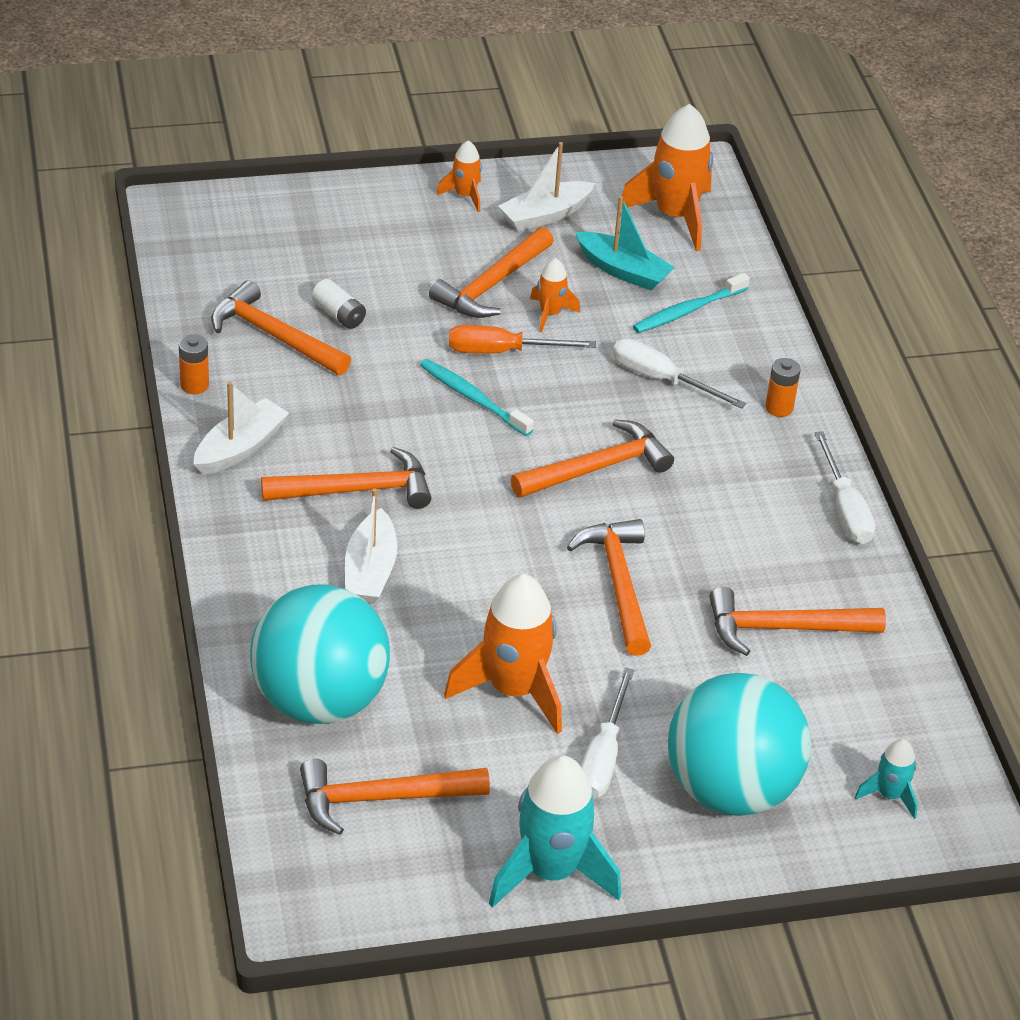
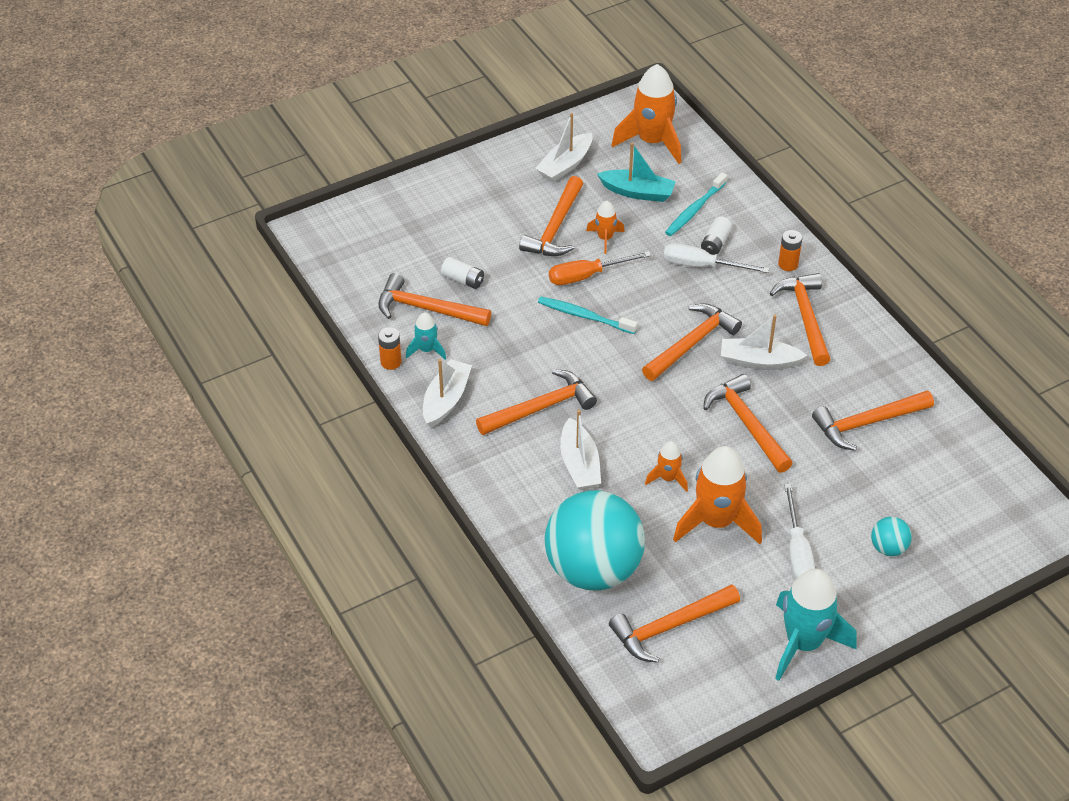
camera: 15 degrees left, 5 degrees up
orange rocket [436,140,482,212] -> orange rocket moved to [645,441,688,492]
turquoise ball [668,673,811,816] -> turquoise ball [871,517,912,556], size x0.41
white screwdriver [815,431,876,544] -> none
turquoise rocket [855,739,918,819] -> turquoise rocket moved to [406,312,446,360]
none -> white battery [701,216,732,255]
none -> white boat [721,315,808,370]
none -> orange hammer [770,273,831,366]

